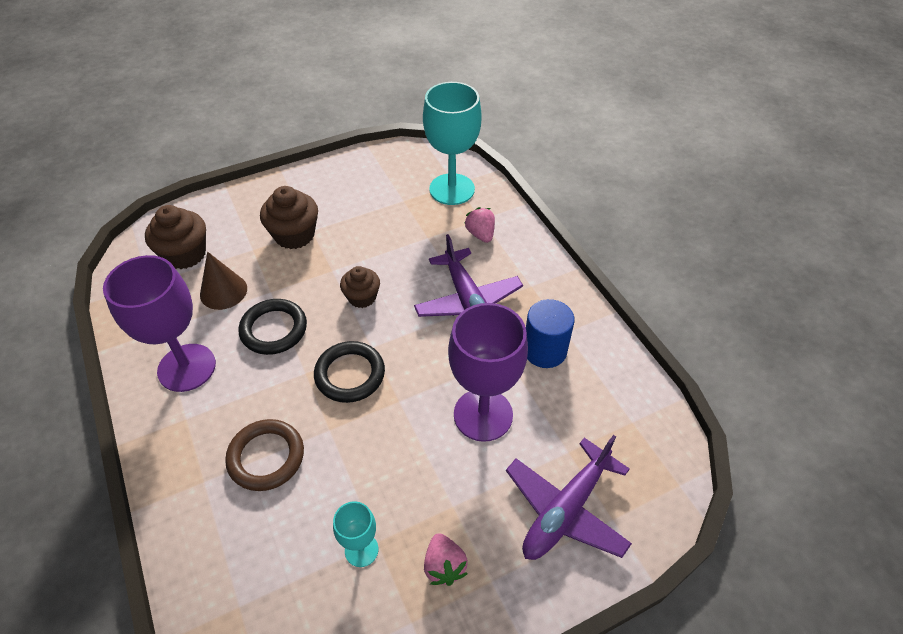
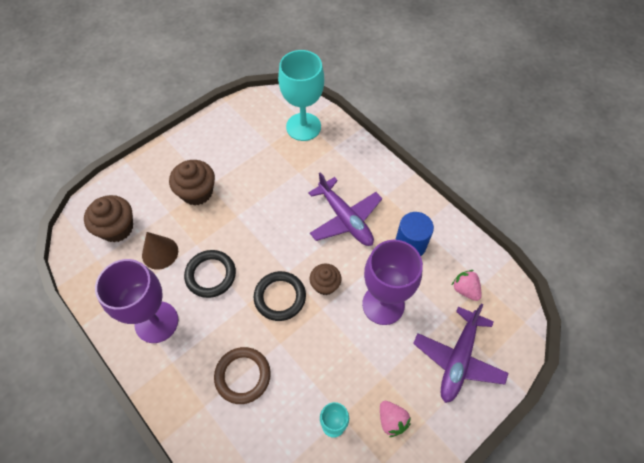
camera: 15 degrees left, 10 degrees up
brown cupcake [340,266,380,308] -> brown cupcake moved to [310,264,342,295]
pink strawberry [465,207,495,243] -> pink strawberry moved to [452,270,482,301]

